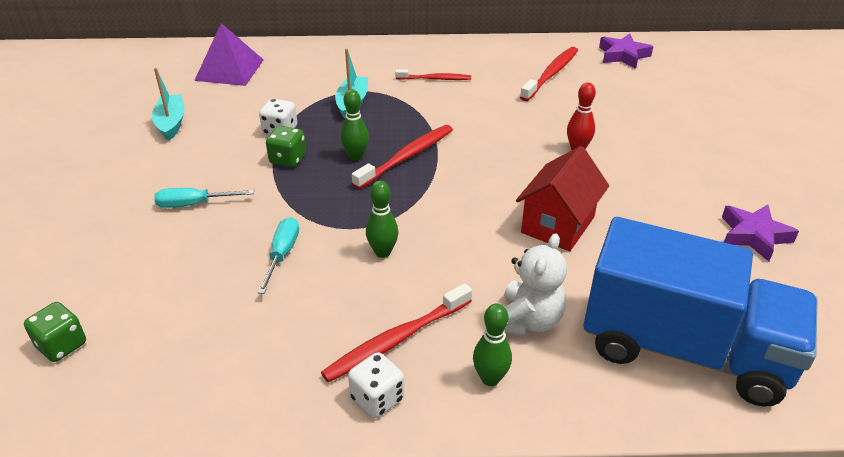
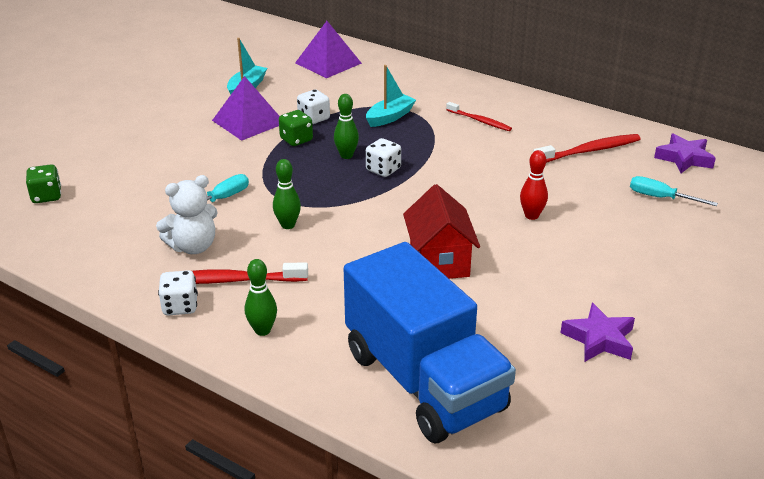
camera: 35 degrees right, 5 degrees down
turquoise screwdriver [154,188,254,208] -> turquoise screwdriver moved to [630,176,718,206]
red toothbrush [352,125,453,189] -> white dice [366,138,401,177]
white teddy bear [504,233,567,336] -> white teddy bear moved to [156,175,218,254]
red house [516,146,609,251] -> red house turned 75 degrees counterclockwise [403,184,480,279]
none -> purple pyramid [212,76,280,141]

